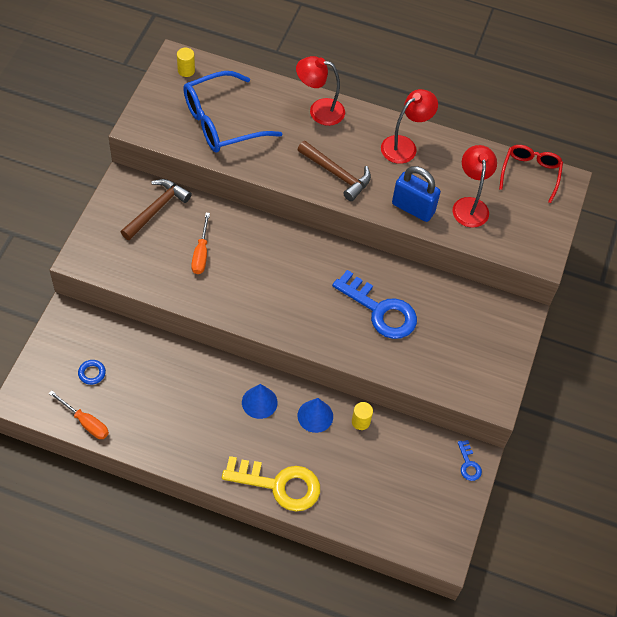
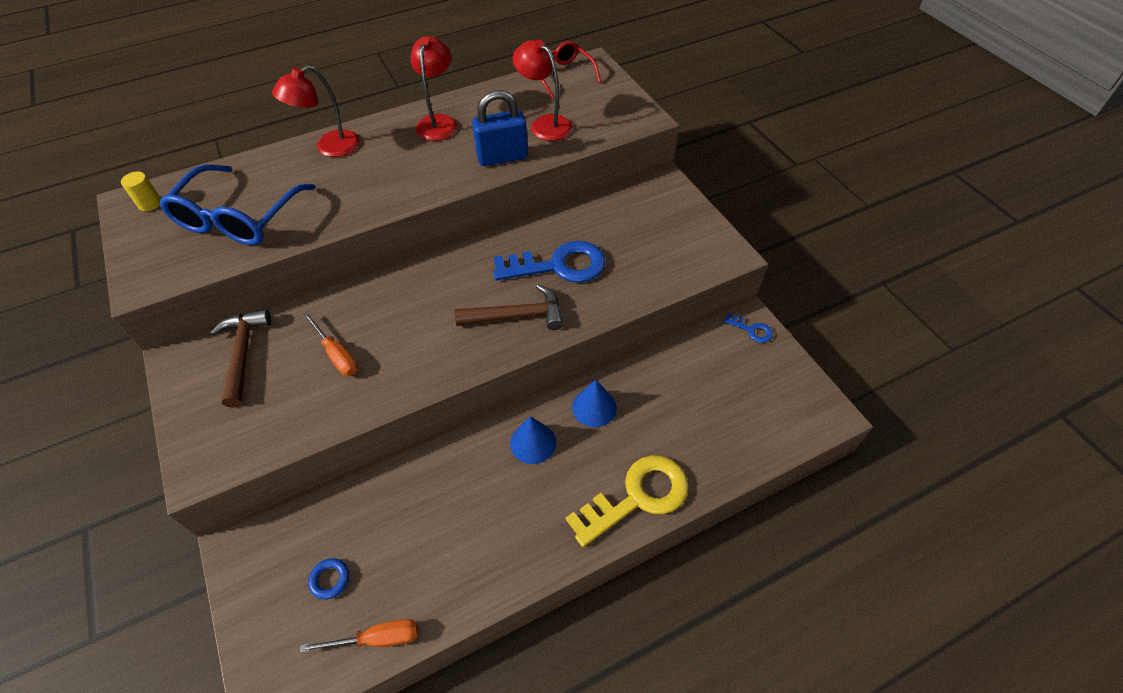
camera: 40 degrees left, 5 degrees down
brown hammer [297,141,371,201] -> brown hammer moved to [454,284,564,330]
yellow cylinder [352,402,373,430] -> none

